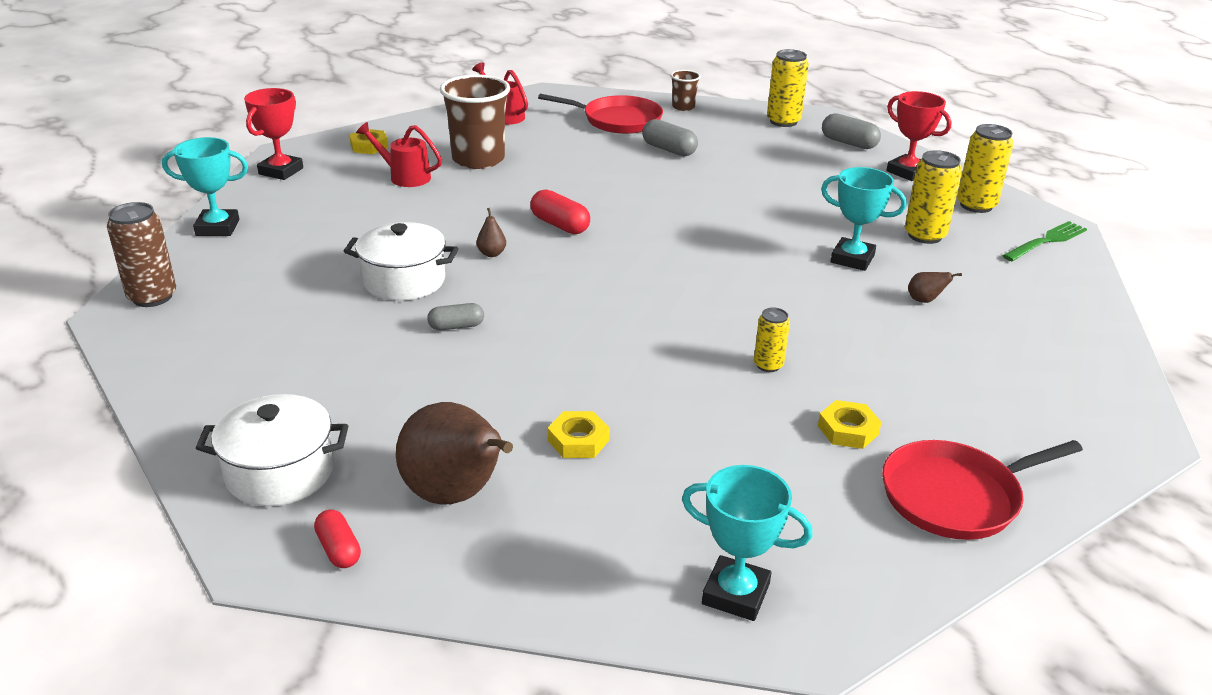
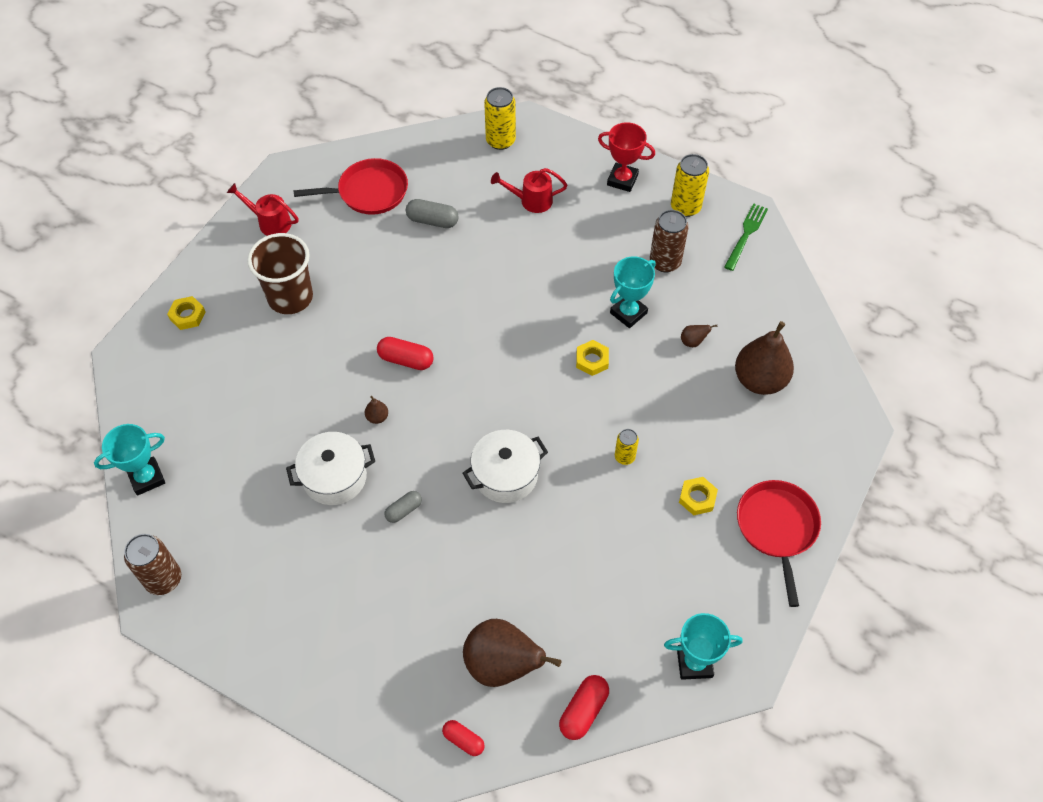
camera: 25 degrees left, 25 degrees up
white pot [196,394,348,506] -> white pot moved to [463,430,548,503]
red trophy [244,88,303,180] -> none
red watering can [356,122,442,187] -> red watering can moved to [491,168,568,213]
yellow nut [548,411,610,458] -> yellow nut moved to [576,340,609,376]
brown cup [671,70,701,111] -> none
turquoise trophy [821,167,907,271] -> turquoise trophy turned 45 degrees counterclockwise [610,256,656,328]
grey capsule [822,113,881,149] -> none
red pan [882,440,1083,540] -> red pan turned 135 degrees clockwise [737,480,821,607]
yellow can [905,150,962,244] -> brown can [650,210,689,272]
none -> red capsule [559,675,609,740]
none -> brown pear [735,321,794,395]

